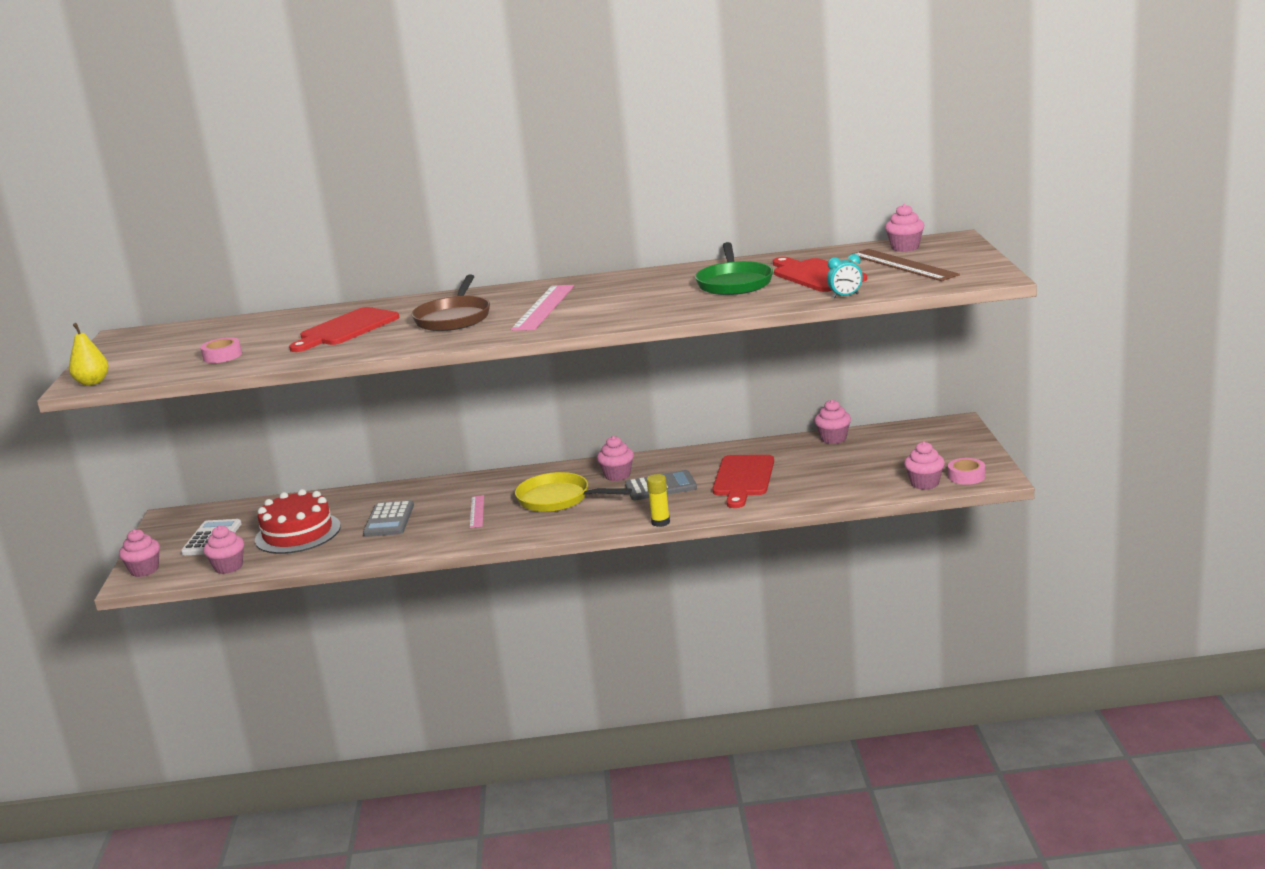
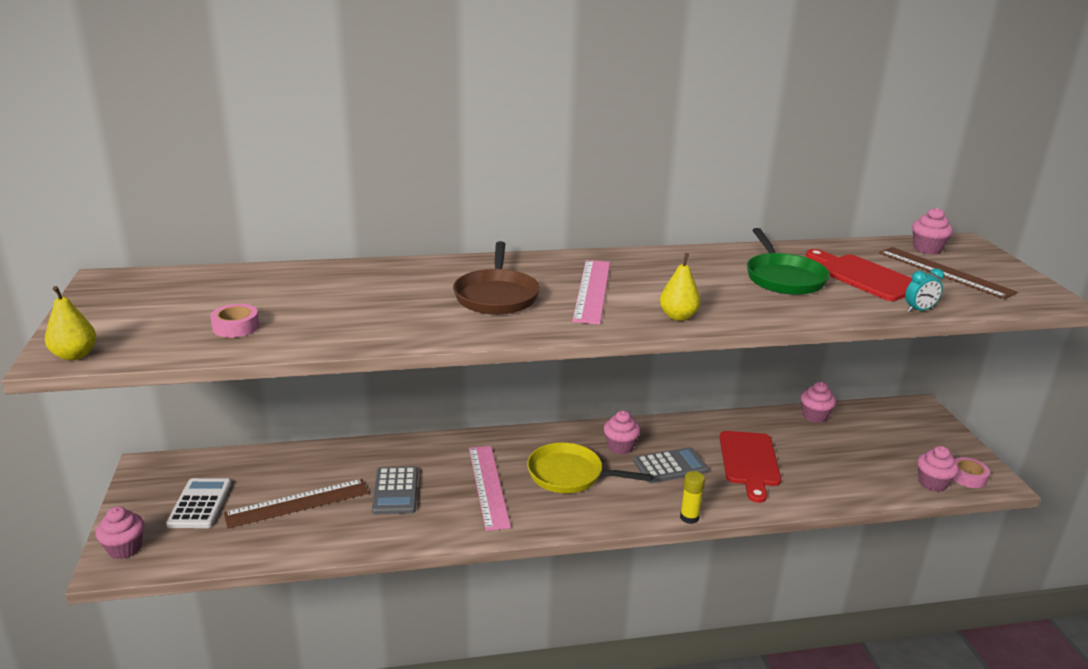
camera: 10 degrees left, 5 degrees up
pink cupcake [204,526,244,574] -> none
red cake [255,489,341,554] -> brown ruler [224,479,369,528]
red cutting board [289,307,400,352] -> none
pink ruler [470,495,484,528] -> pink ruler [469,446,511,531], size x1.82
none -> yellow pear [660,253,701,321]

